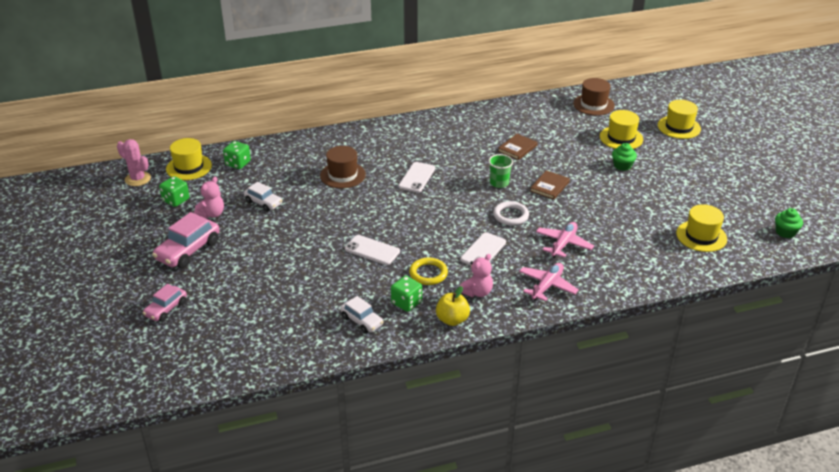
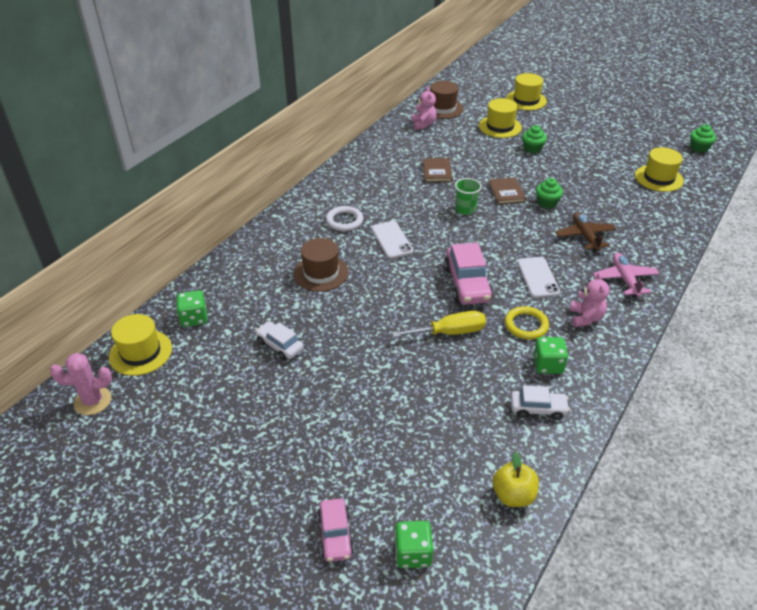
camera: 40 degrees left, 5 degrees up
pink car [152,212,219,268] -> pink car moved to [444,243,493,305]
green dice [159,176,190,207] -> green dice moved to [395,521,433,568]
pink teddy bear [194,177,224,219] -> pink teddy bear moved to [412,86,437,130]
white car [244,182,282,212] -> white car turned 135 degrees counterclockwise [255,321,304,360]
white phone [345,235,400,265] -> yellow screwdriver [392,311,486,338]
yellow apple [436,286,470,326] -> yellow apple moved to [492,452,539,507]
white ring [493,201,529,225] -> white ring moved to [326,206,363,231]
pink plane [536,222,594,258] -> brown plane [555,212,616,252]
none -> green cupcake [536,178,563,209]

